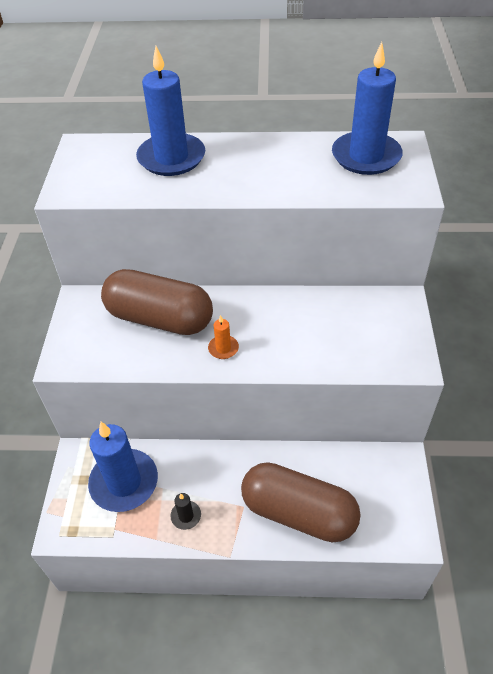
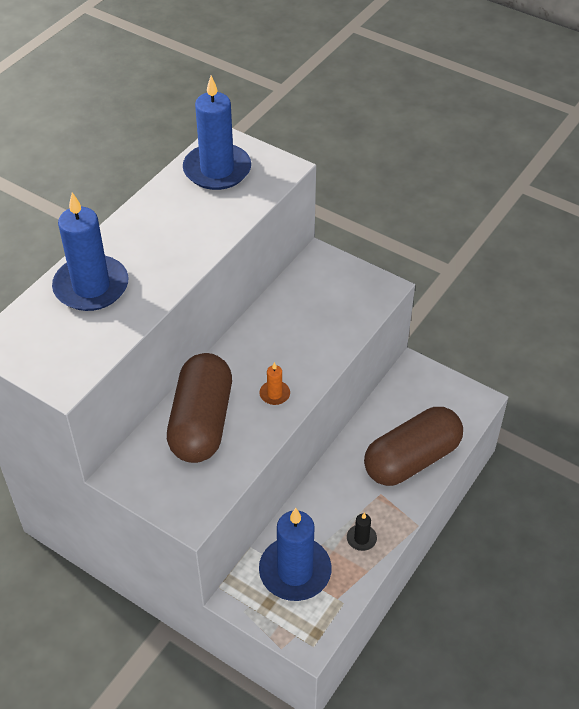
camera: 60 degrees left, 0 degrees up
brown capsule [101,269,213,335] -> brown capsule turned 45 degrees counterclockwise [167,353,232,463]

